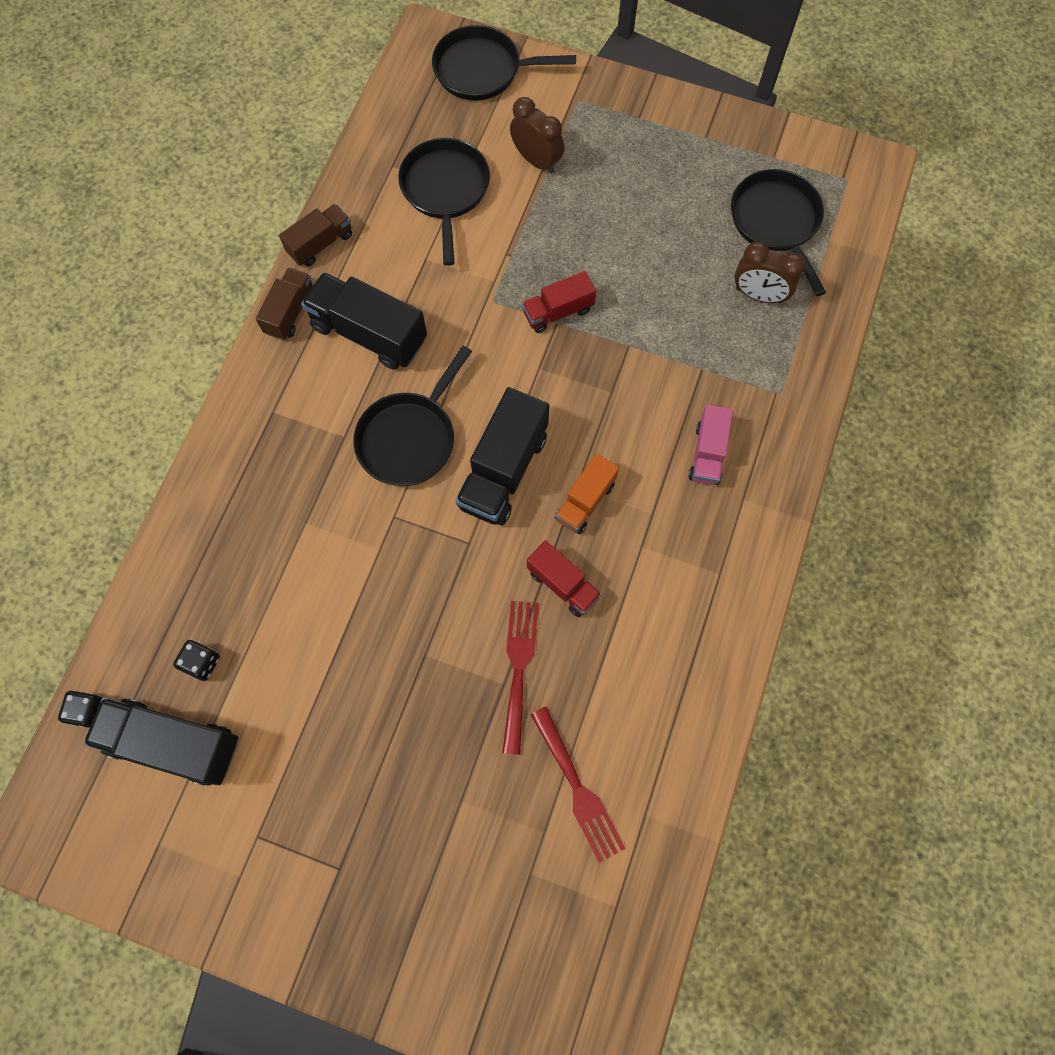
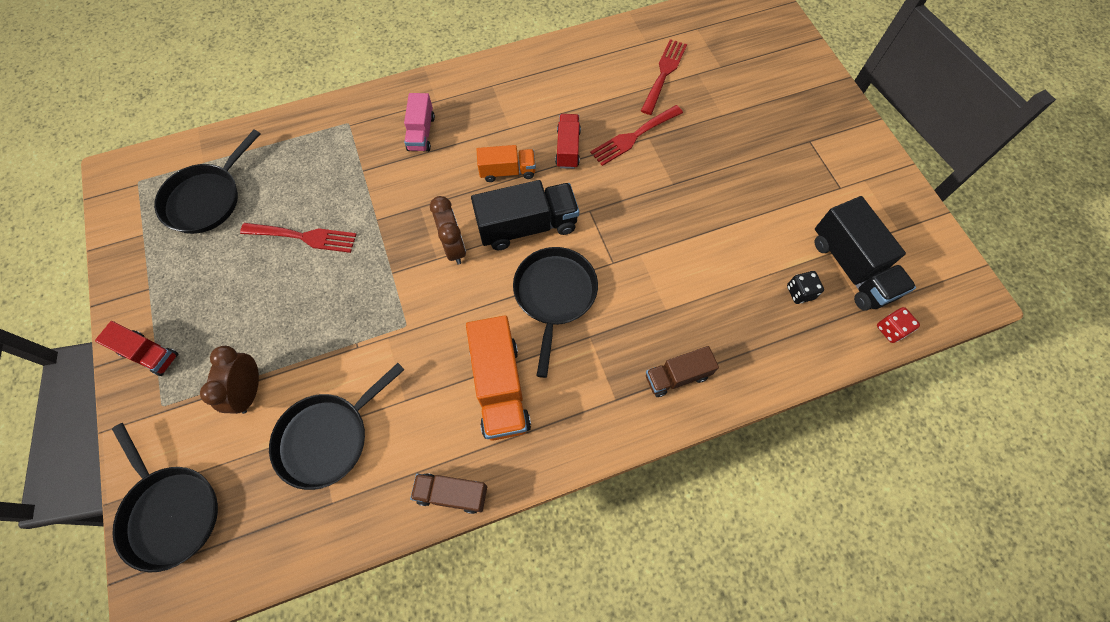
camera: 130 degrees left, 5 degrees down
black dice [58,690,103,728] -> red dice [877,307,920,343]
brown truck [256,268,313,340] -> brown truck moved to [646,346,719,397]
black truck [301,272,427,370] -> orange truck [466,315,531,441]
black pan [353,346,472,486] -> black pan turned 75 degrees counterclockwise [513,247,598,378]
red truck [522,271,596,333] -> red truck moved to [95,321,179,376]
pink truck [688,405,733,485] -> pink truck turned 120 degrees clockwise [404,93,435,152]
brown clock [734,242,805,303] -> brown clock moved to [430,196,466,265]
none -> red fork [240,223,357,253]

